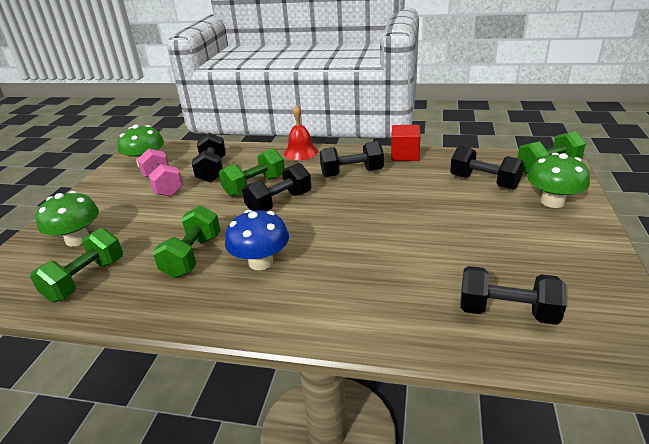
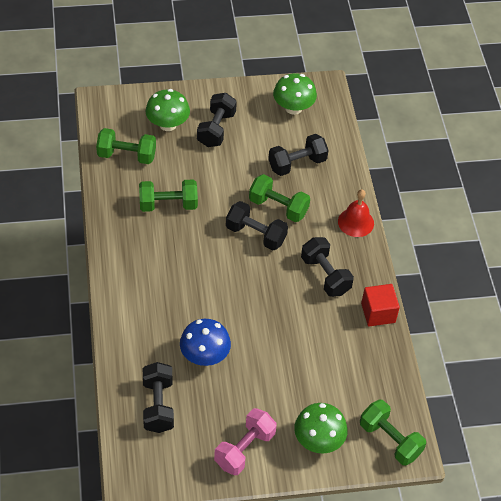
camera: 65 degrees right, 20 degrees up
pink dumbbell [137,149,183,197] -> pink dumbbell moved to [214,408,277,475]
blue mushroom [225,210,289,270] -> blue mushroom moved to [180,319,231,366]
black dumbbell [450,146,524,190] -> black dumbbell moved to [197,93,237,147]

